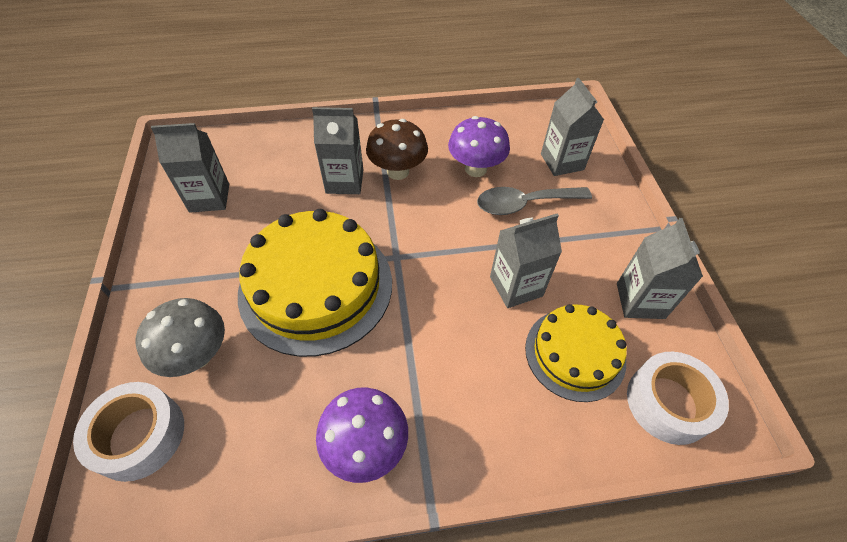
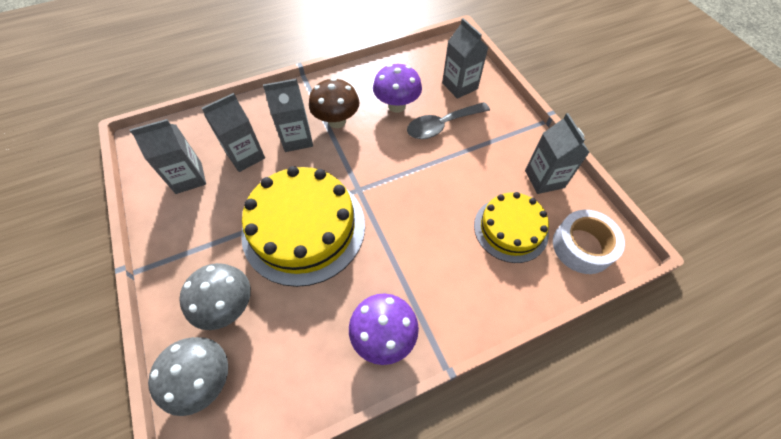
camera: 15 degrees left, 5 degrees up
white tape [73,382,184,482] -> grey mushroom [148,337,228,416]
grey carton [490,214,562,308] -> grey carton moved to [202,93,265,172]

